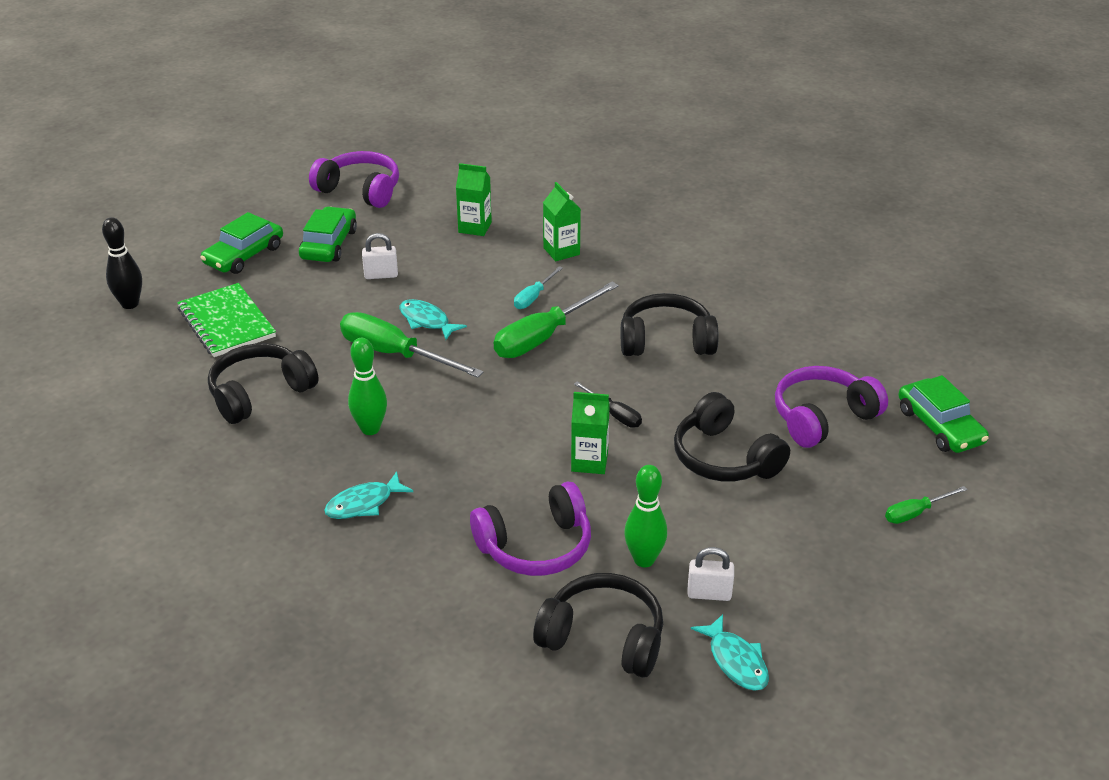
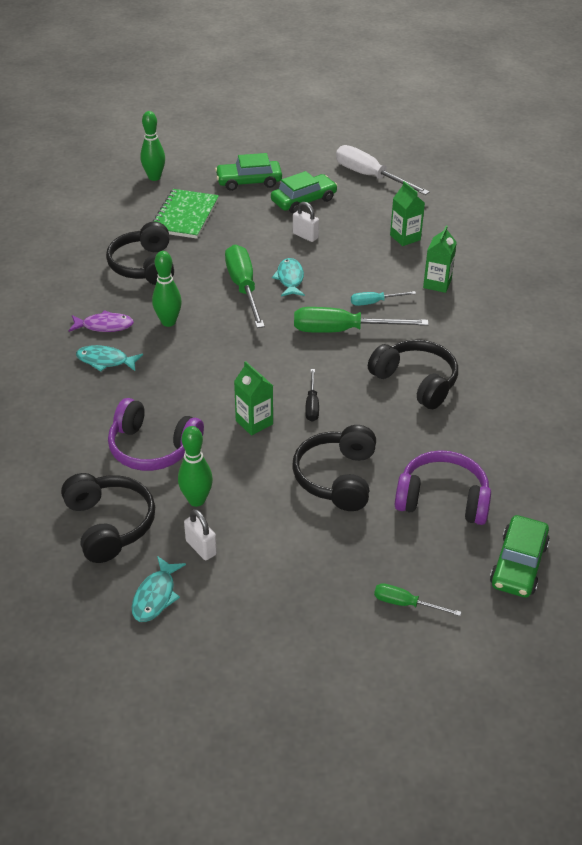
camera: 45 degrees right, 5 degrees up
black bowling pin [102,217,142,309] -> green bowling pin [140,111,165,181]
black headphones [208,343,319,424] -> black headphones turned 105 degrees counterclockwise [106,222,174,285]
purple headphones [309,151,399,208] -> white screwdriver [336,145,430,195]
none -> purple fish [69,310,134,332]

